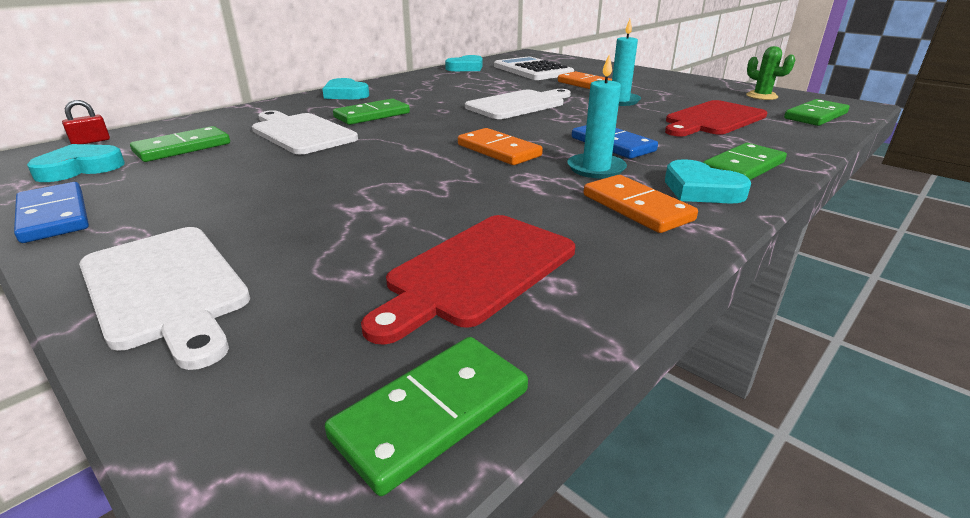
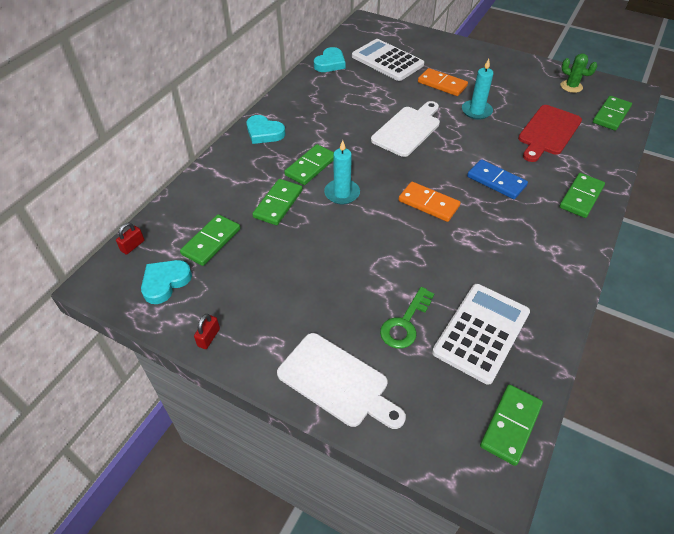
camera: 15 degrees left, 20 degrees up
blue domino [14,182,89,243] -> red padlock [194,314,220,349]
white cutting board [252,110,358,154] -> green domino [253,179,303,225]
red cutting board [361,215,575,345] -> white calculator [432,284,530,385]
turquoise candle [567,54,627,178] -> turquoise candle moved to [324,140,360,205]
orange domino [584,175,698,233] -> none
turquoise heart [665,159,751,204] -> none
none -> green key [380,287,434,349]

